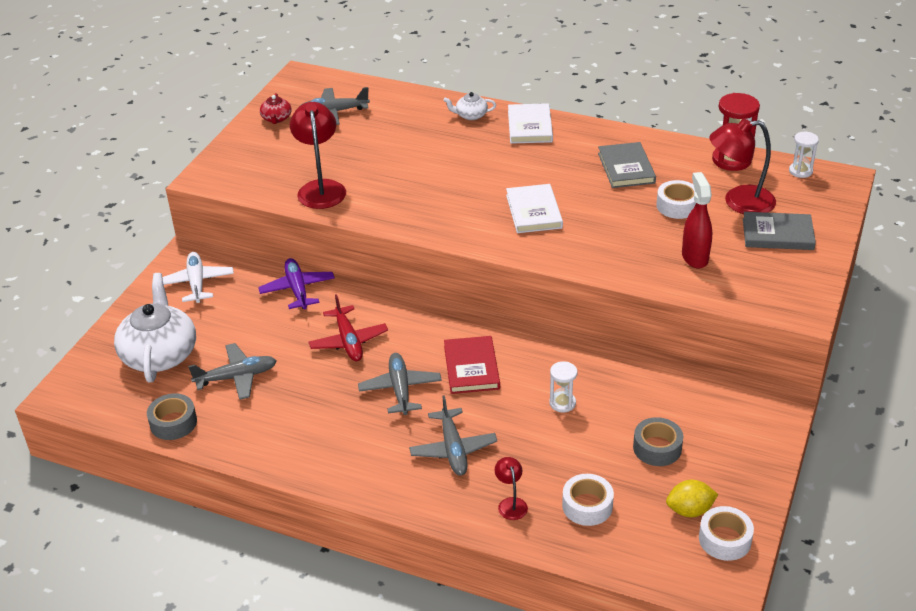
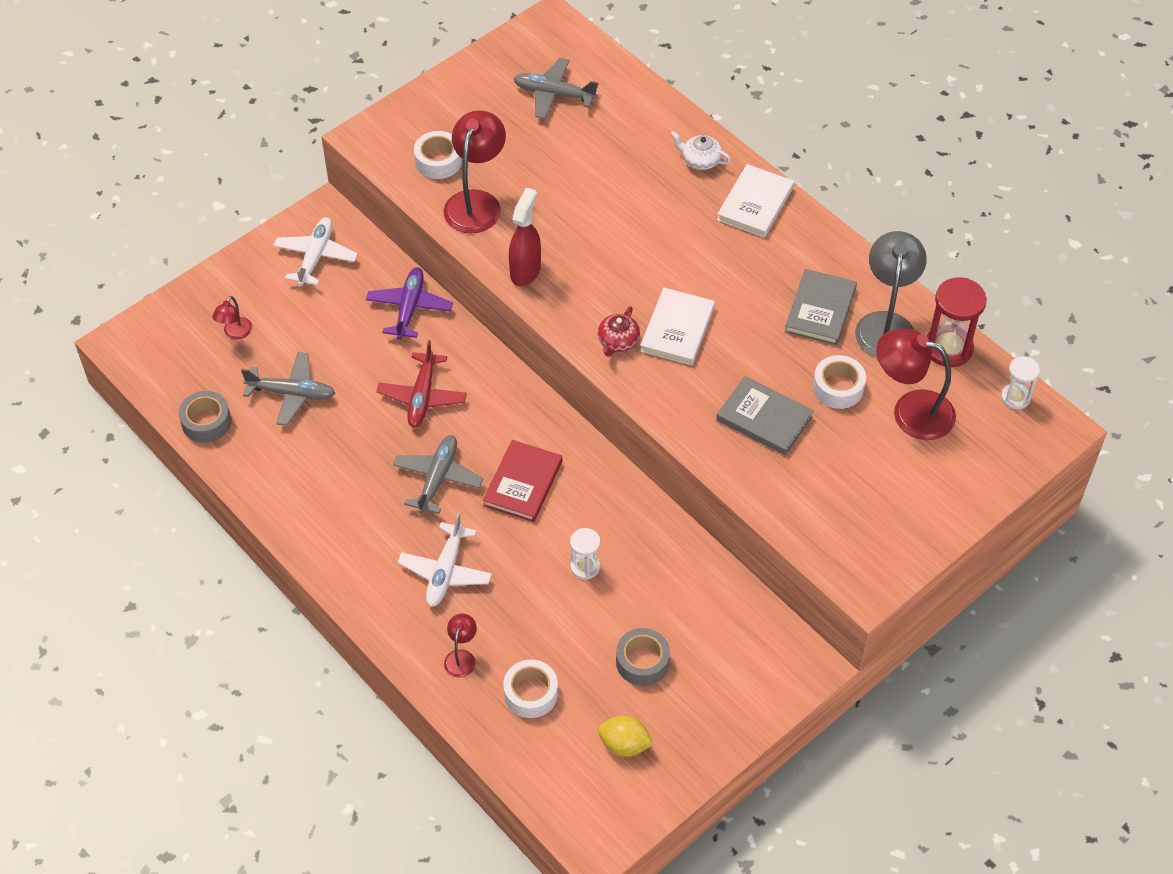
camera: 25 degrees right, 15 degrees up
white teapot [114,273,196,382] -> red lamp [212,296,252,339]
red teapot [260,93,292,124] -> red teapot moved to [598,306,640,357]
grey plane [409,395,497,476] -> white plane [398,513,492,607]
red spray bottle [682,172,712,268] -> red spray bottle moved to [509,188,541,286]
white tape [699,506,754,561] -> white tape moved to [414,131,462,179]
grey book [743,212,816,250] -> grey book moved to [716,376,814,455]
none -> grey lamp [855,231,927,357]

